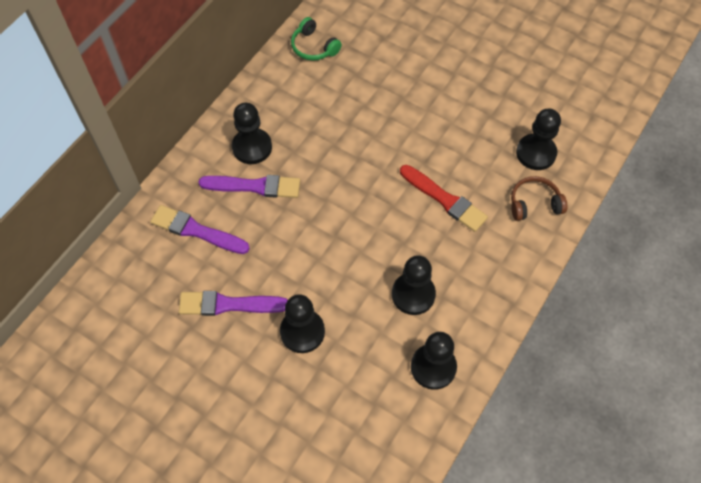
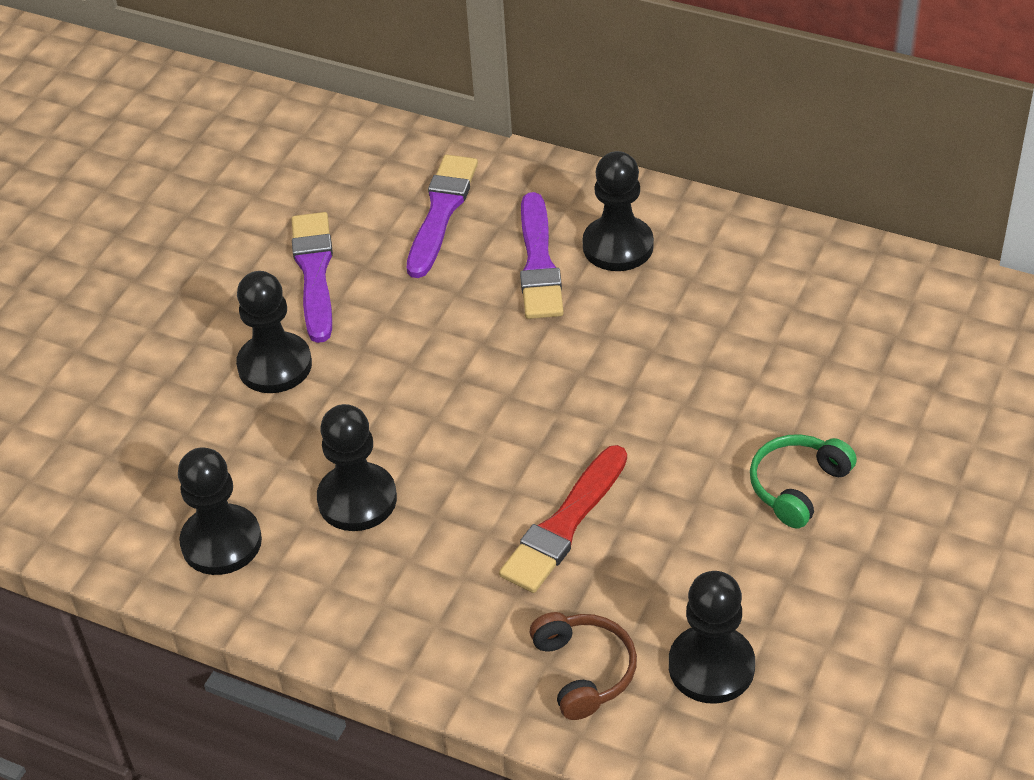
camera: 85 degrees right, 15 degrees down
green headphones [291,17,342,61] -> green headphones moved to [750,434,857,528]

